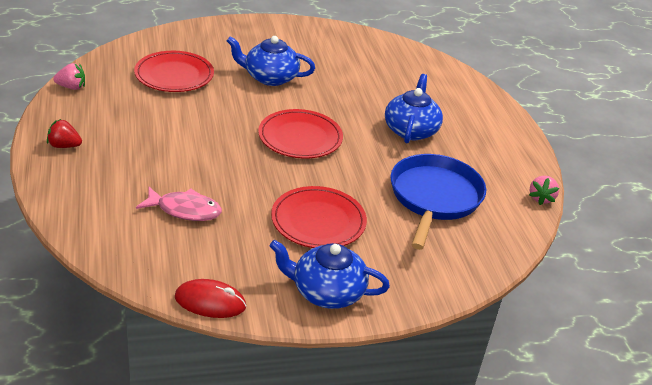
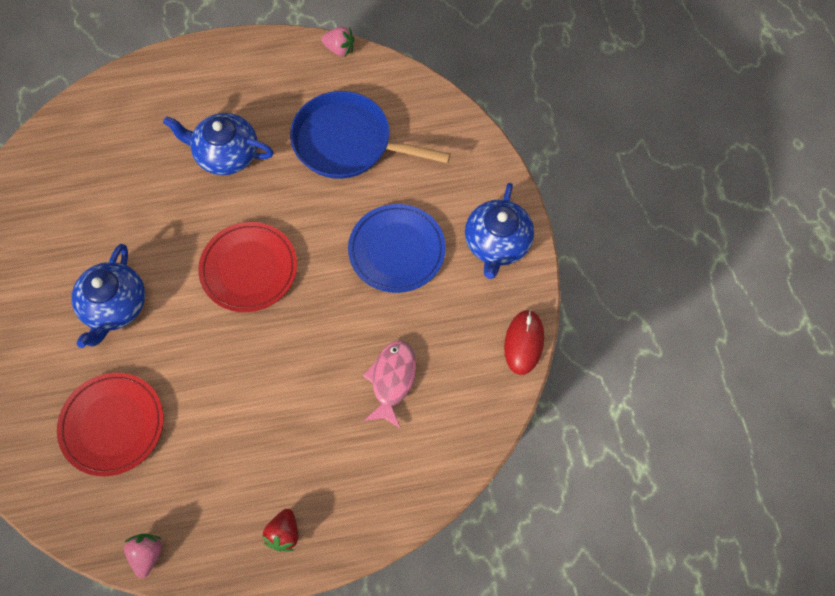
camera: 85 degrees left, 30 degrees up
red plate [271,186,367,248] -> blue plate [348,204,446,293]

